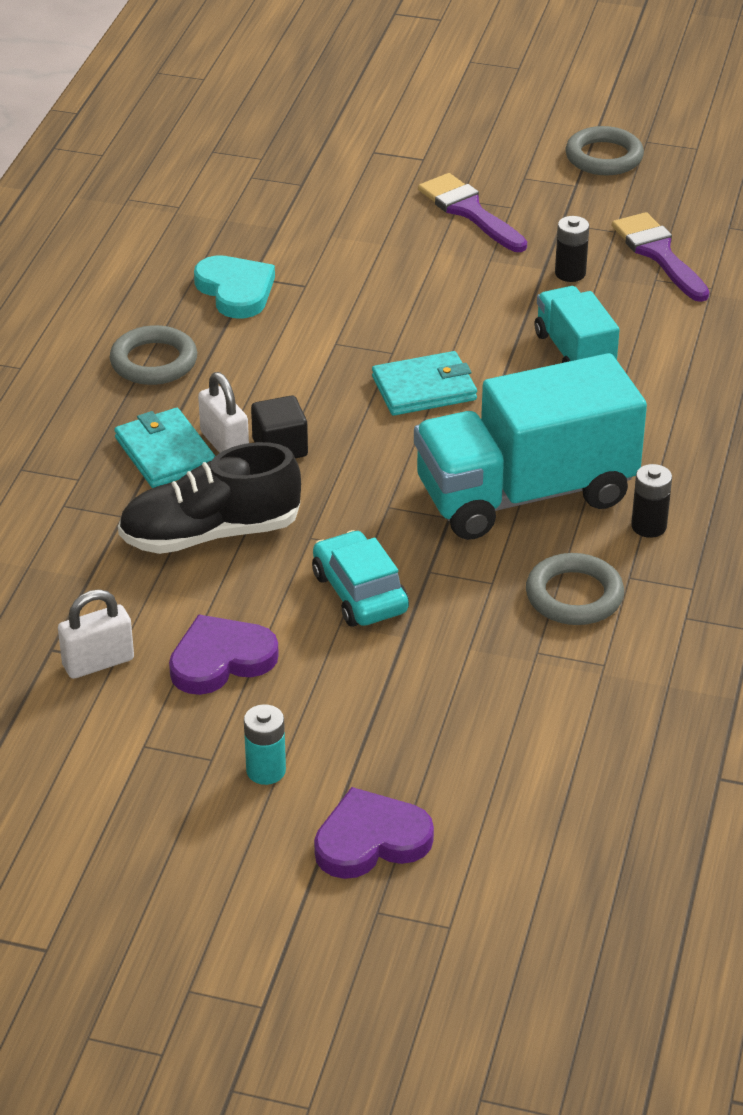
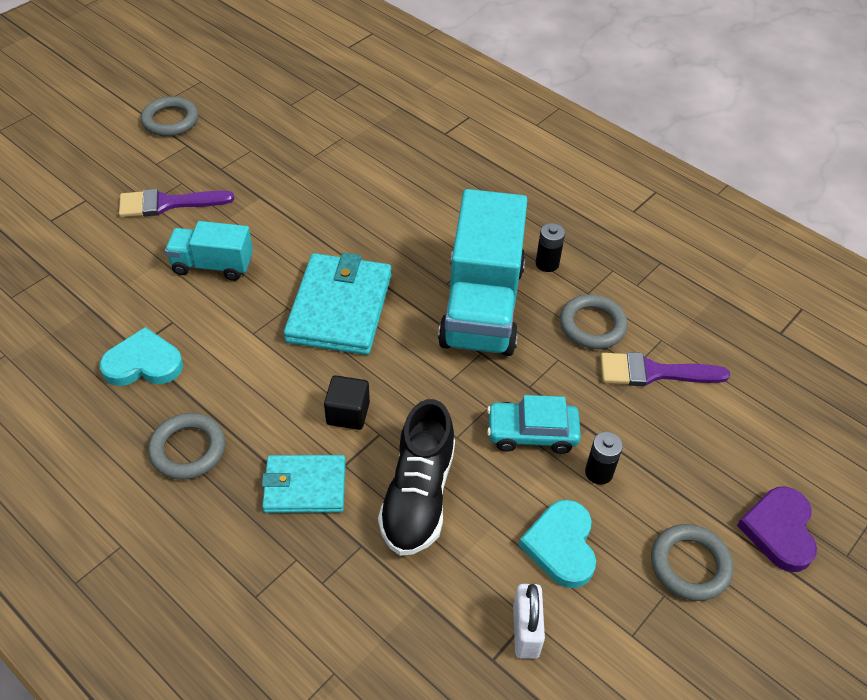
camera: 65 degrees left, 10 degrees up
purple heart [169,614,279,695] -> turquoise heart [519,500,596,588]
white padlock [198,372,249,453] -> none
turquoise battery [244,704,286,785] -> grey ring [651,524,734,601]
turquoise wallet [372,351,477,416] -> turquoise wallet [284,253,391,355], size x1.62
turquoise truck [535,286,620,363] -> turquoise truck moved to [165,221,253,281]
black battery [555,216,589,282] -> black battery moved to [585,432,623,485]
purple brush [612,212,710,302] -> purple brush moved to [600,352,730,386]

